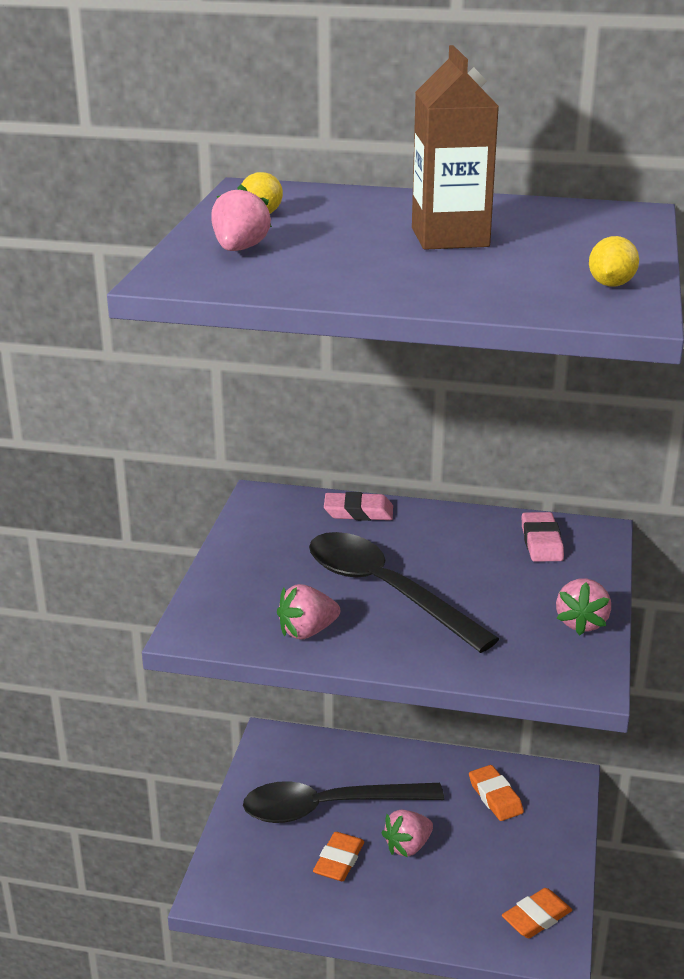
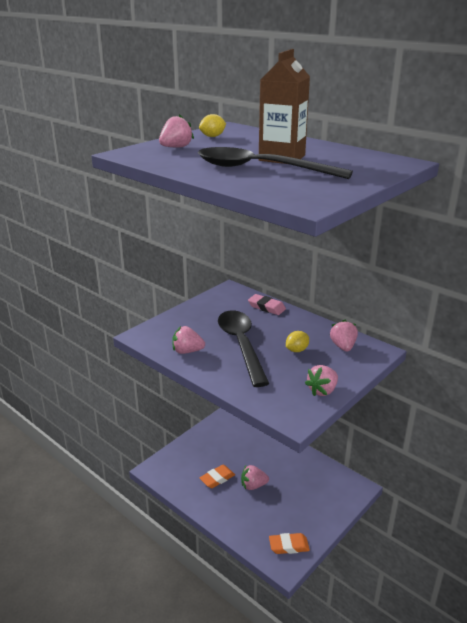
camera: 30 degrees right, 0 degrees up
black spoon [243,781,444,823] -> black spoon moved to [198,147,353,179]
orange eraser [469,765,524,821] -> none
pink eraser [521,512,564,562] -> pink strawberry [330,320,358,352]
yellow lemon [589,236,639,286] -> yellow lemon moved to [286,331,309,352]

